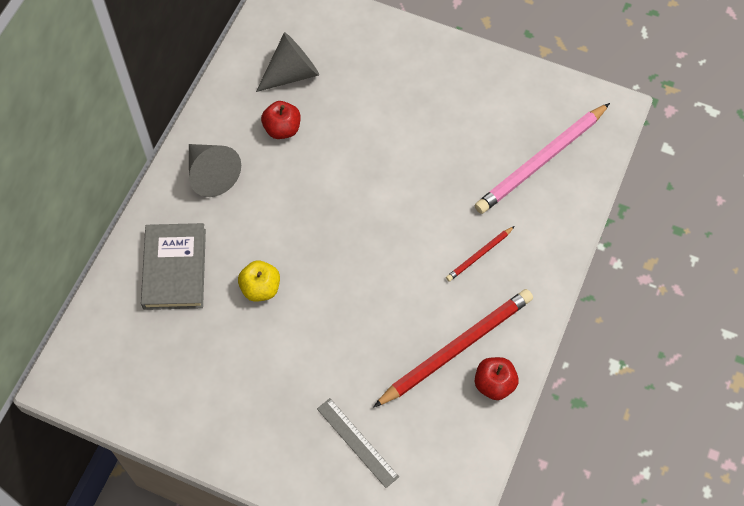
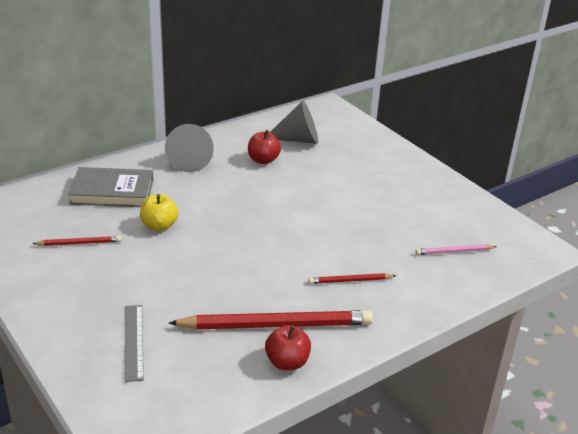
camera: 30 degrees right, 30 degrees down
grey book [141,223,206,310] -> grey book turned 60 degrees clockwise [68,167,153,207]
pink pencil [475,103,610,214] -> pink pencil [415,244,497,255], size x0.47
none -> red pencil [32,236,121,246]

